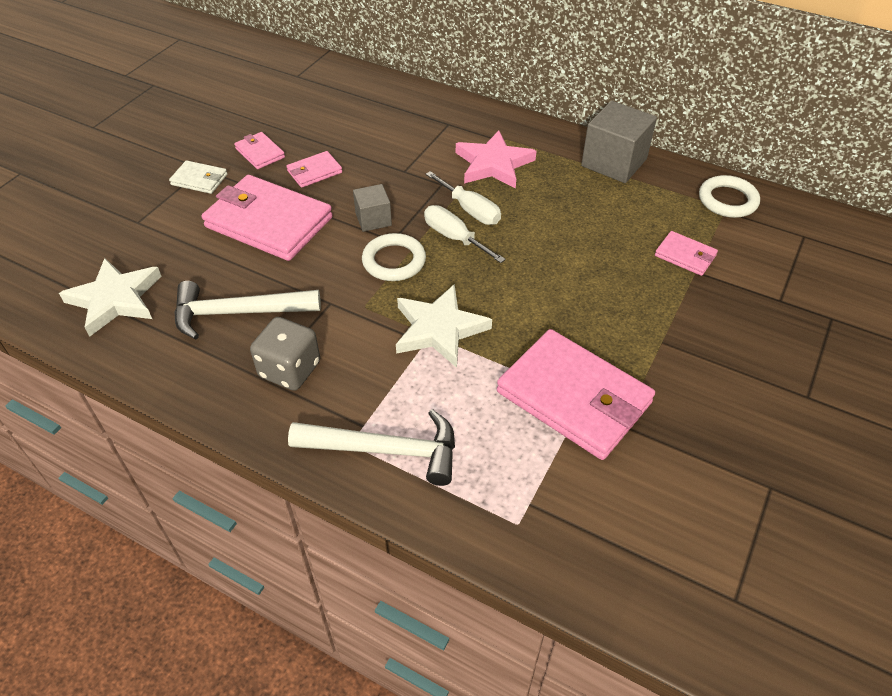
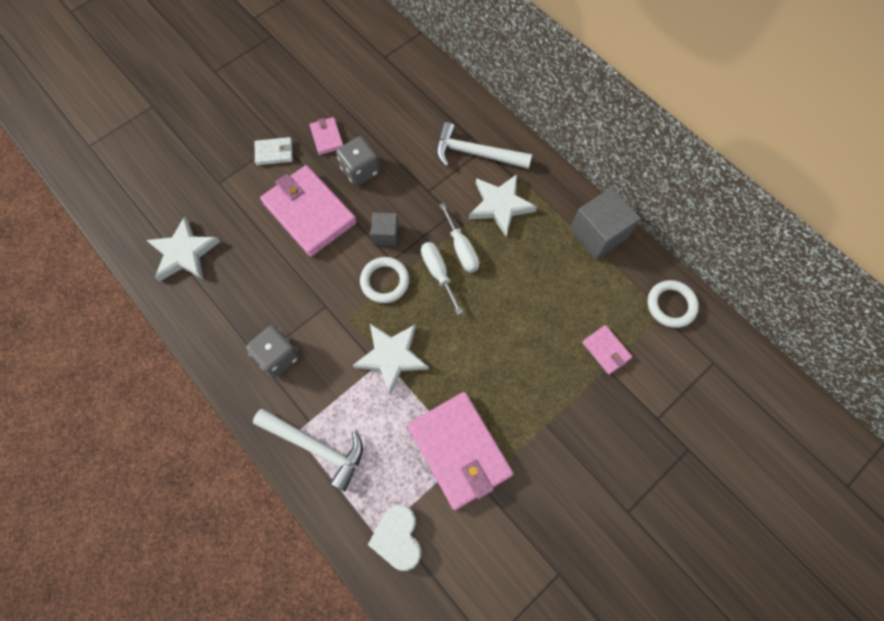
camera: 20 degrees right, 20 degrees up
white wallet [169,160,228,194] -> white wallet turned 45 degrees counterclockwise [255,137,293,165]
white hammer [174,281,321,340] -> white hammer moved to [436,122,532,169]
pink wallet [287,151,342,188] -> grey dice [336,136,380,186]
pink star [456,130,536,189] -> white star [469,174,537,237]
none -> white heart [368,505,421,571]

